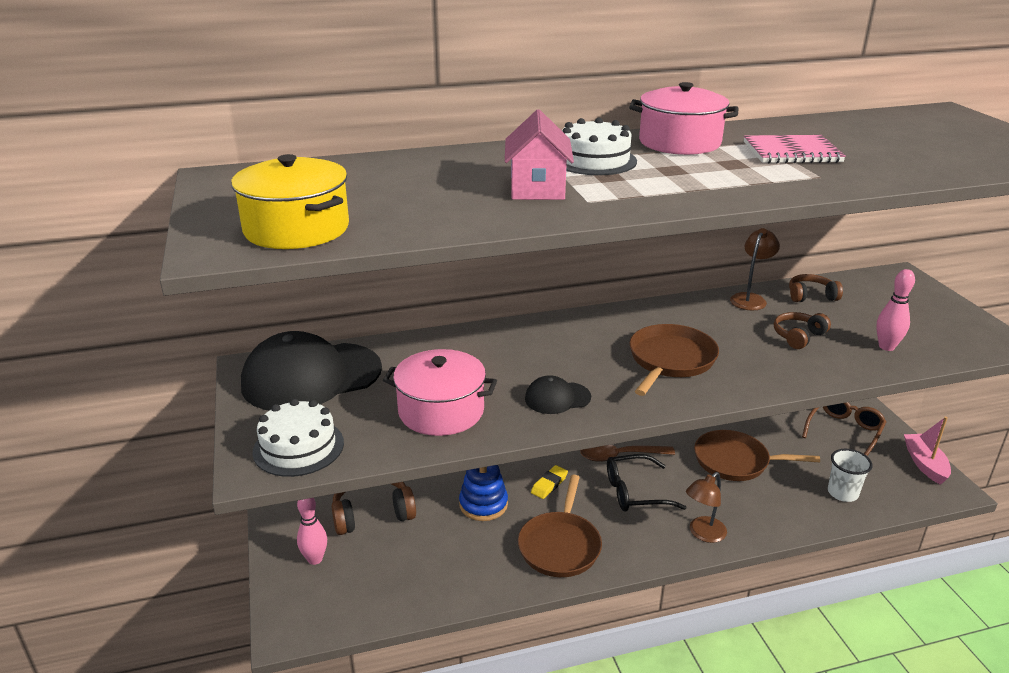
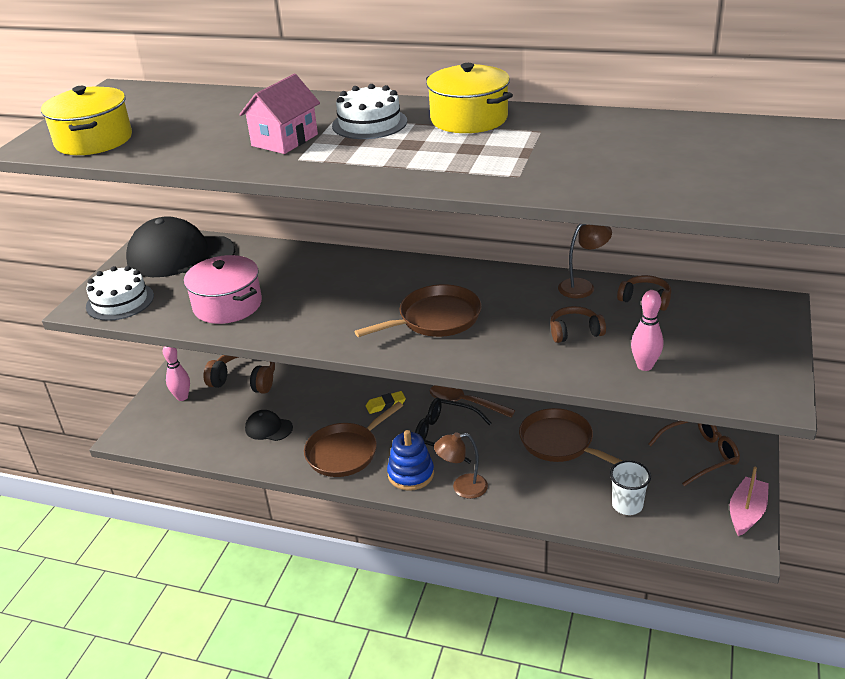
camera: 35 degrees right, 5 degrees up
blue stacking toy [459,465,508,521] -> blue stacking toy moved to [387,430,434,491]
black cap [525,375,591,414] -> black cap moved to [245,410,293,441]
pink pot [629,82,738,155] -> yellow pot [426,63,513,133]
pink notebook [744,135,846,164] -> none

